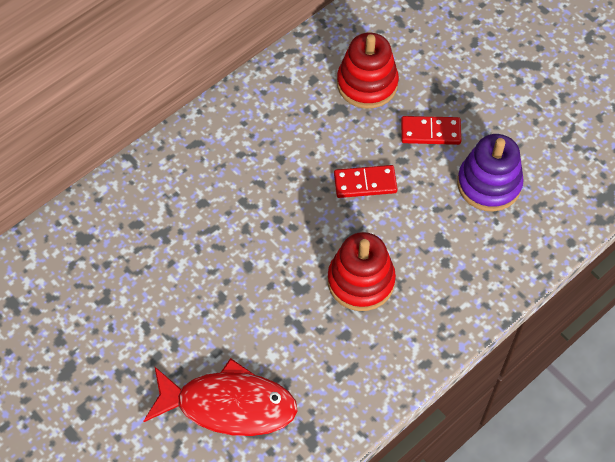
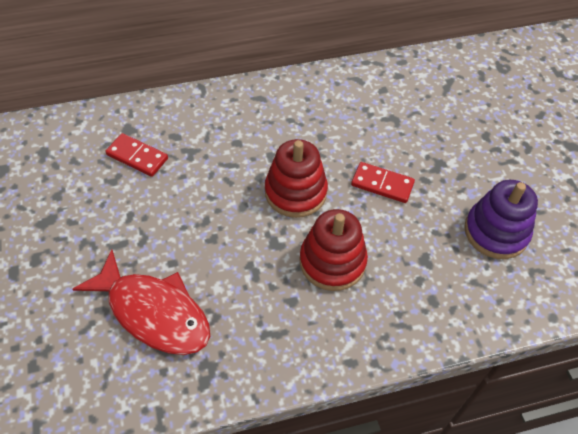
camera: 25 degrees right, 5 degrees down
red stacking toy [337,33,399,109] -> red stacking toy moved to [265,139,328,218]
red domino [401,116,462,145] -> red domino moved to [105,133,168,177]

